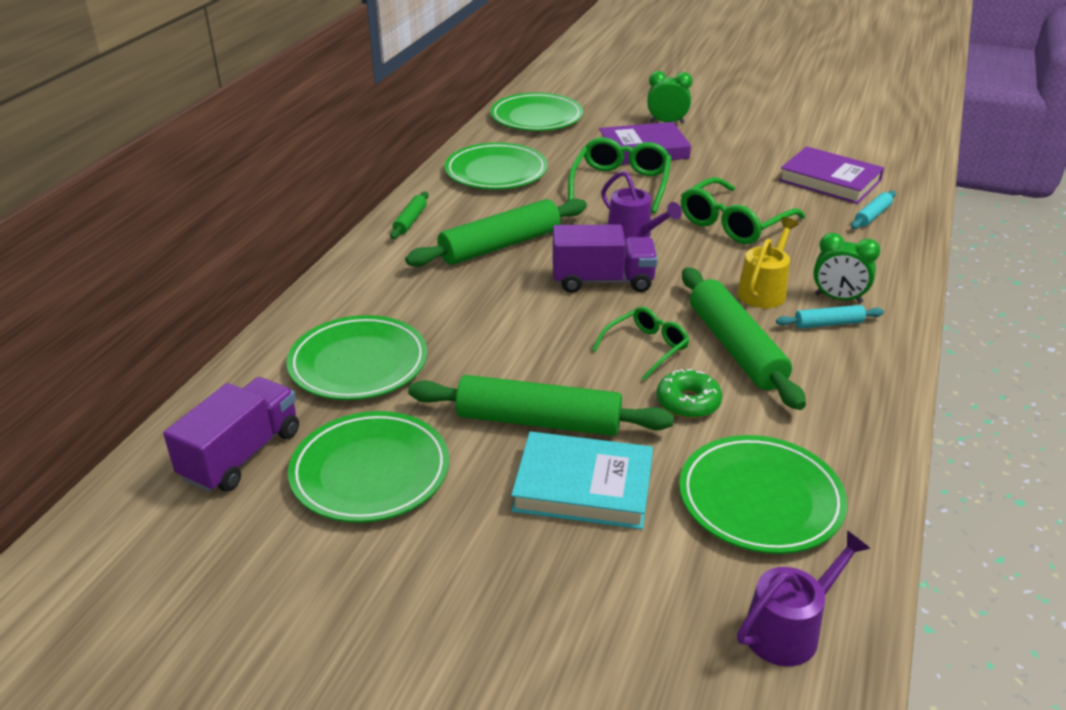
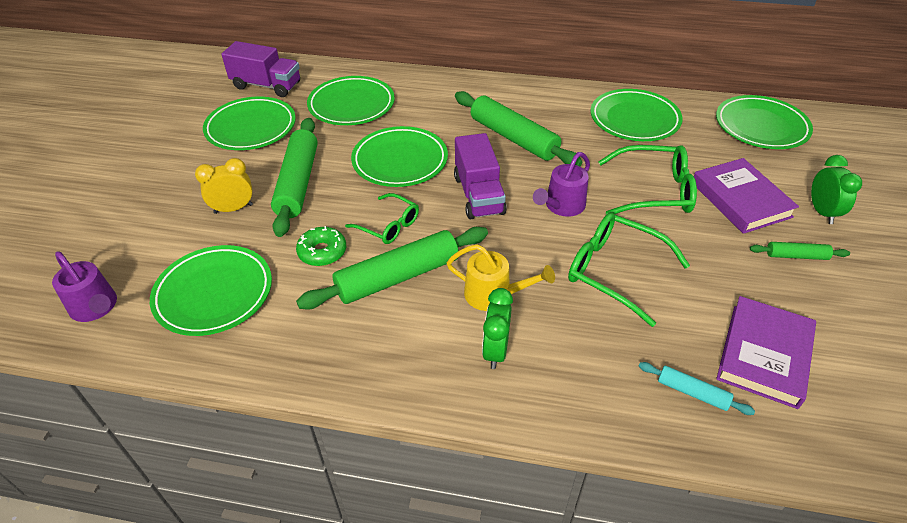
camera: 80 degrees right, 10 degrees up
green rolling pin [390,191,429,239] -> green rolling pin moved to [750,242,850,260]
turquoise book [511,431,653,529] -> yellow clock [195,158,253,214]
turquoise rolling pin [776,305,884,328] -> none
none -> green plate [351,126,448,187]

